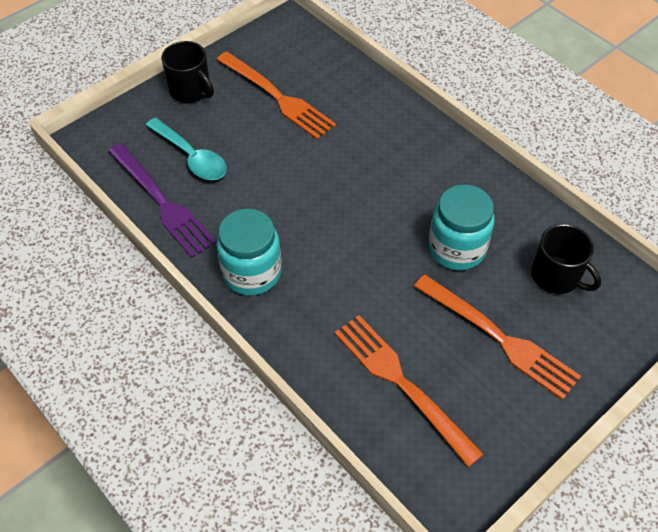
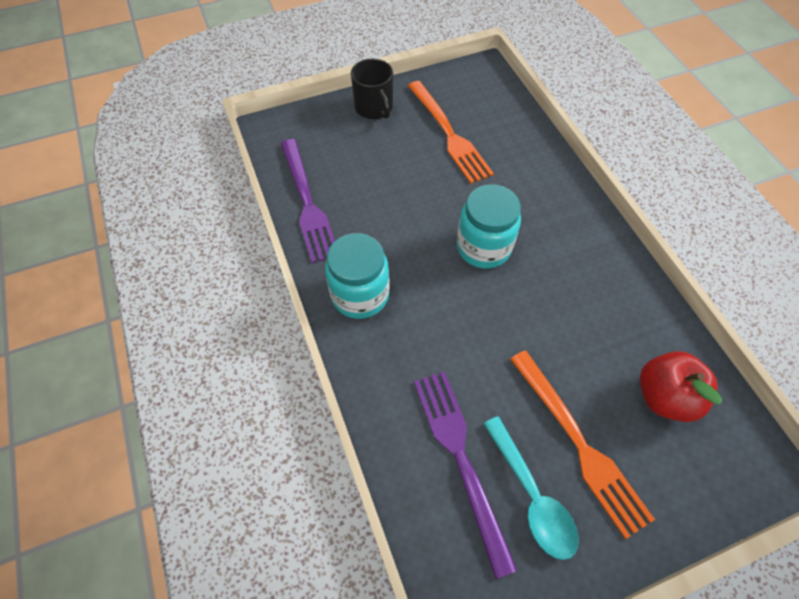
camera: 20 degrees right, 5 degrees up
turquoise spoon [146,117,227,180] -> turquoise spoon moved to [483,416,579,560]
orange fork [334,315,484,467] -> purple fork [414,371,518,579]
turquoise jar [429,185,495,270] -> turquoise jar moved to [457,184,521,269]
black mug [531,224,601,294] -> red apple [640,351,722,422]

